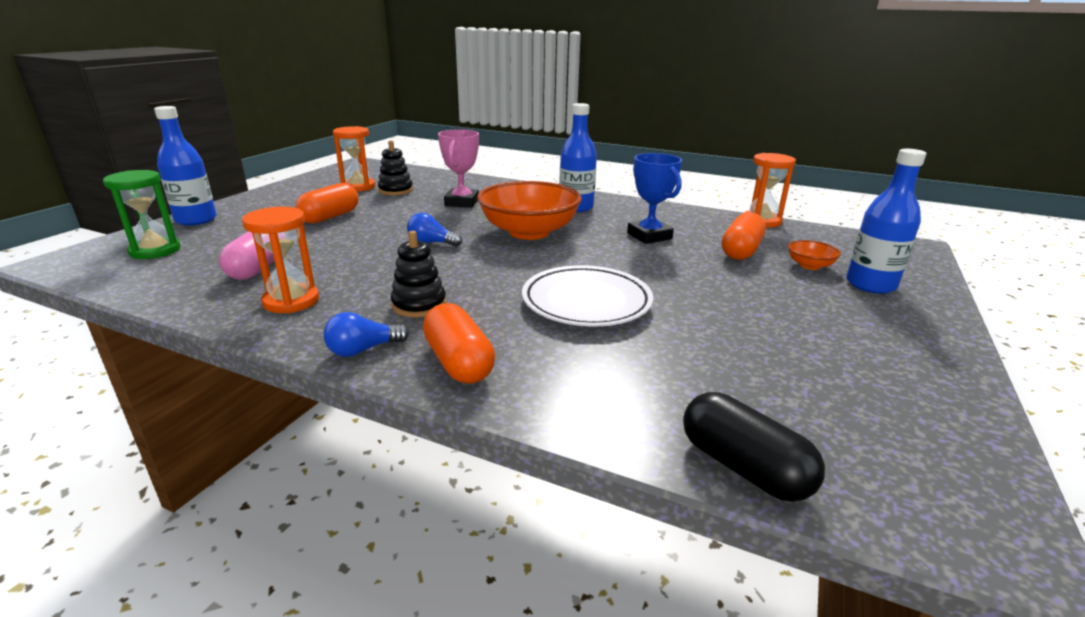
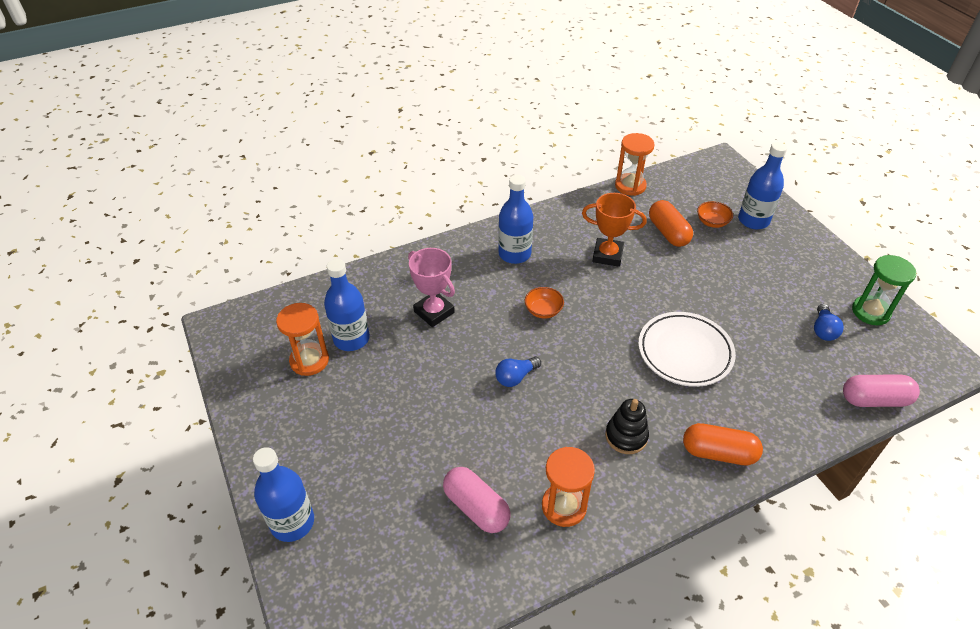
camera: 50 degrees left, 20 degrees up
green hourglass [103,170,181,259] -> green hourglass moved to [852,255,916,325]
orange capsule [295,183,358,223] -> none
blue light bulb [323,312,409,357] -> blue light bulb moved to [814,304,844,341]
black stacking toy [378,140,413,195] -> blue bottle [324,259,370,351]
orange bowl [477,181,582,240] -> orange bowl [525,287,564,319], size x0.43
blue trophy [627,153,682,244] -> orange trophy [582,193,647,267]
black capsule [683,392,825,502] -> pink capsule [843,374,920,407]

